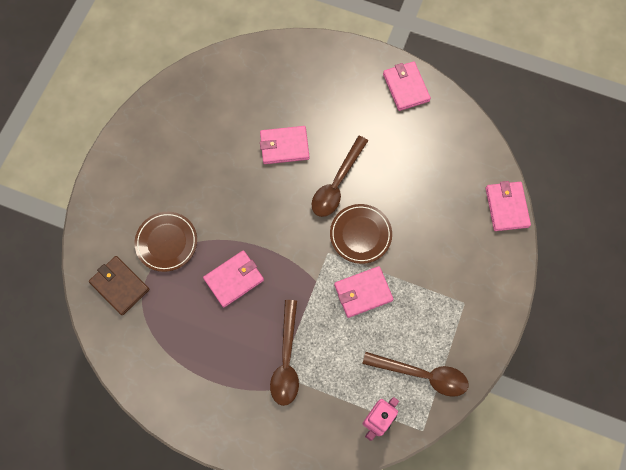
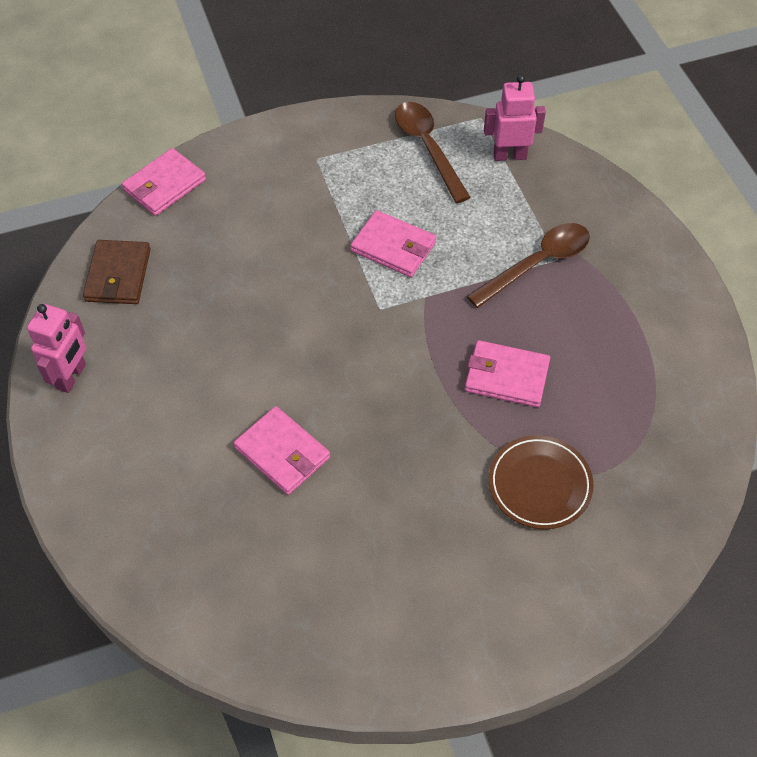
camera: 130 degrees left, 15 degrees down
brown wallet [89,256,150,315] -> brown wallet moved to [83,240,151,304]
brown spoon [311,136,368,217] -> none
brown plate [330,204,392,264] -> none
pink wallet [383,61,431,111] -> pink robot [27,304,86,393]

